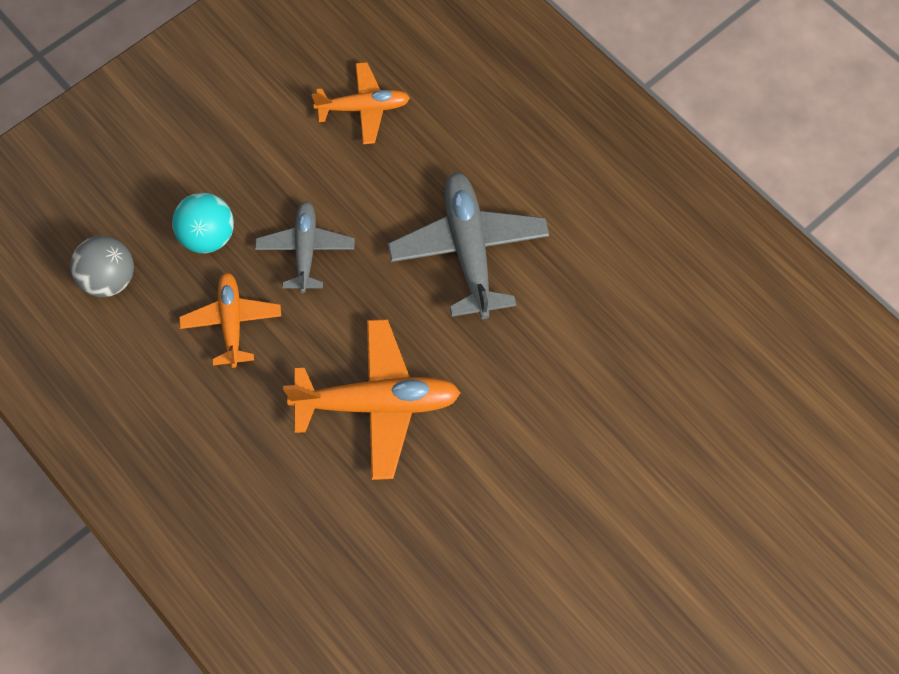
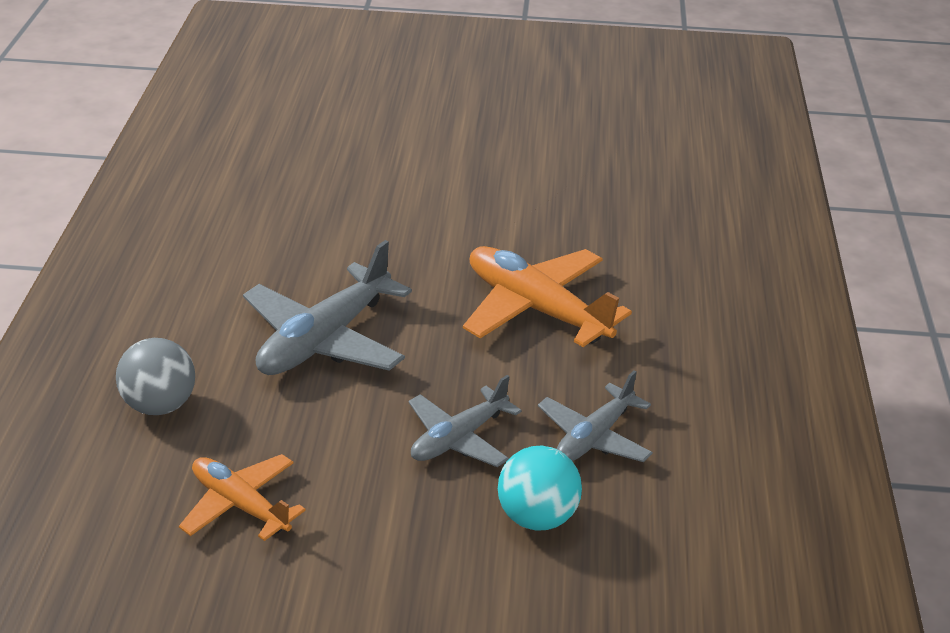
camera: 135 degrees left, 30 degrees down
grey ball [70,236,134,297] -> grey ball moved to [116,338,195,415]
orange plane [179,272,281,368] -> grey plane [538,370,653,462]

